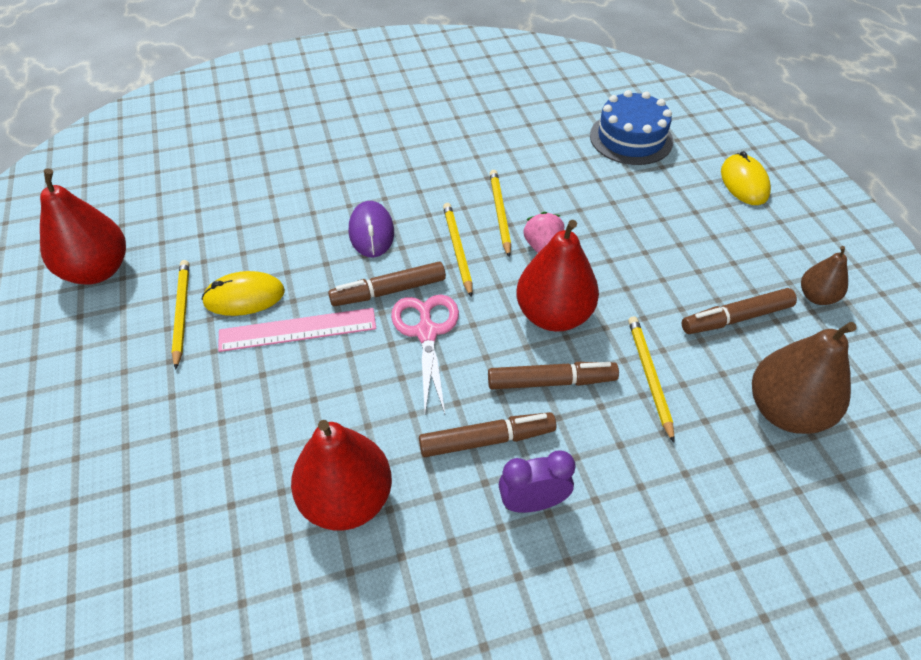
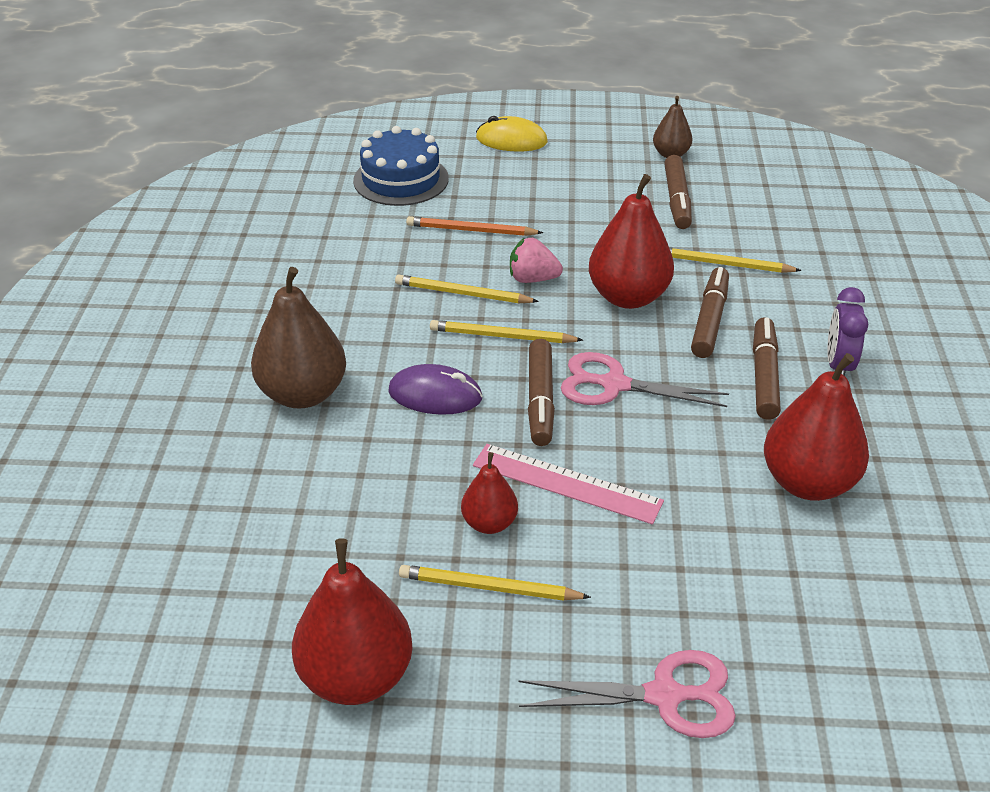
camera: 70 degrees left, 10 degrees down
yellow mouse [201,271,285,316] -> red pear [461,452,518,534]
pink ruler [218,308,376,352] -> pink ruler turned 75 degrees counterclockwise [473,444,664,524]
brown pear [752,322,857,434] -> brown pear moved to [251,267,346,408]
none -> orange pencil [406,216,543,236]
none -> pink scissors [518,650,736,738]

